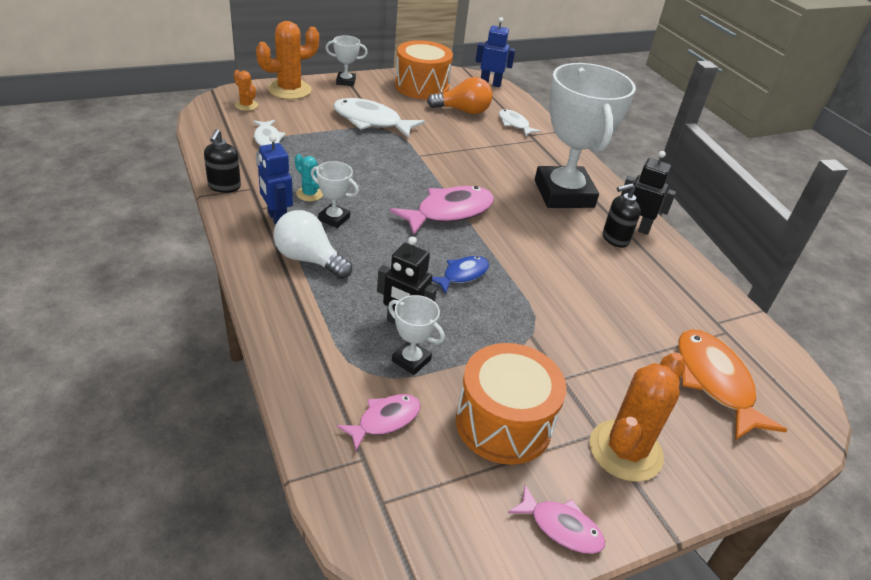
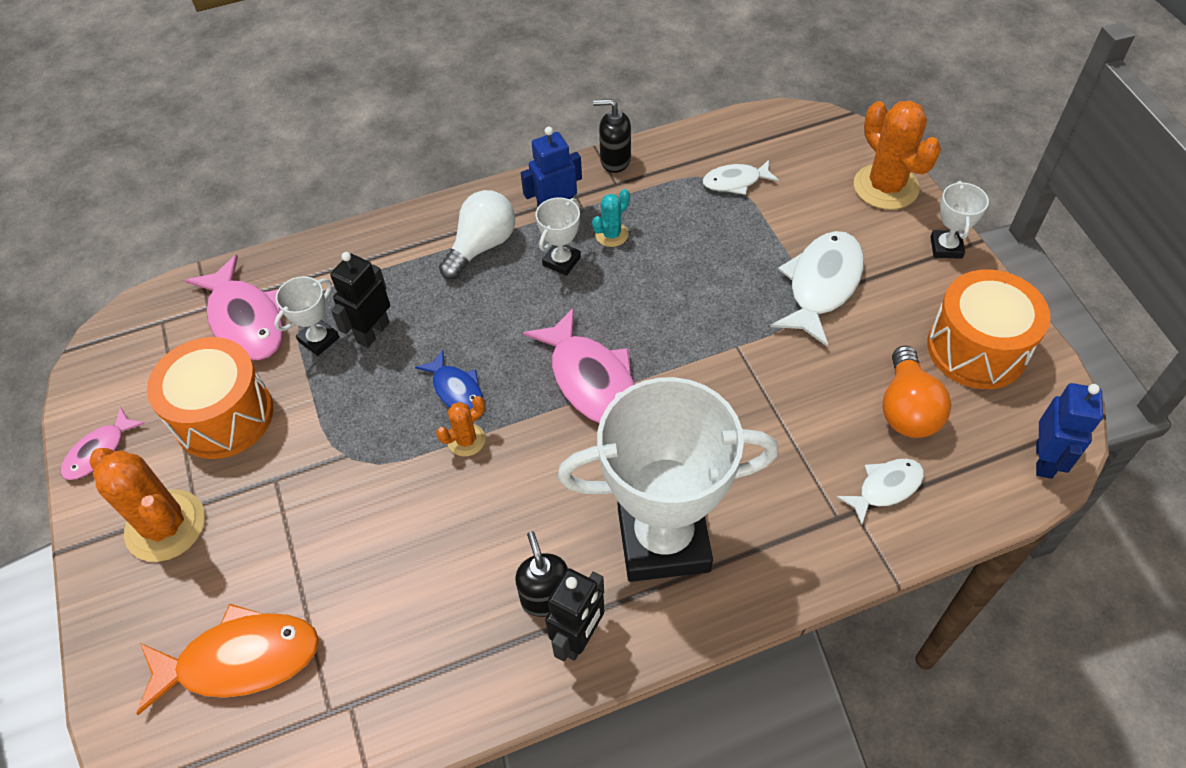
camera: 100 degrees right, 15 degrees up
orange cactus [234,70,258,111] -> orange cactus moved to [436,396,485,457]
pink fish [337,394,421,451] -> pink fish [185,255,283,361], size x1.76

